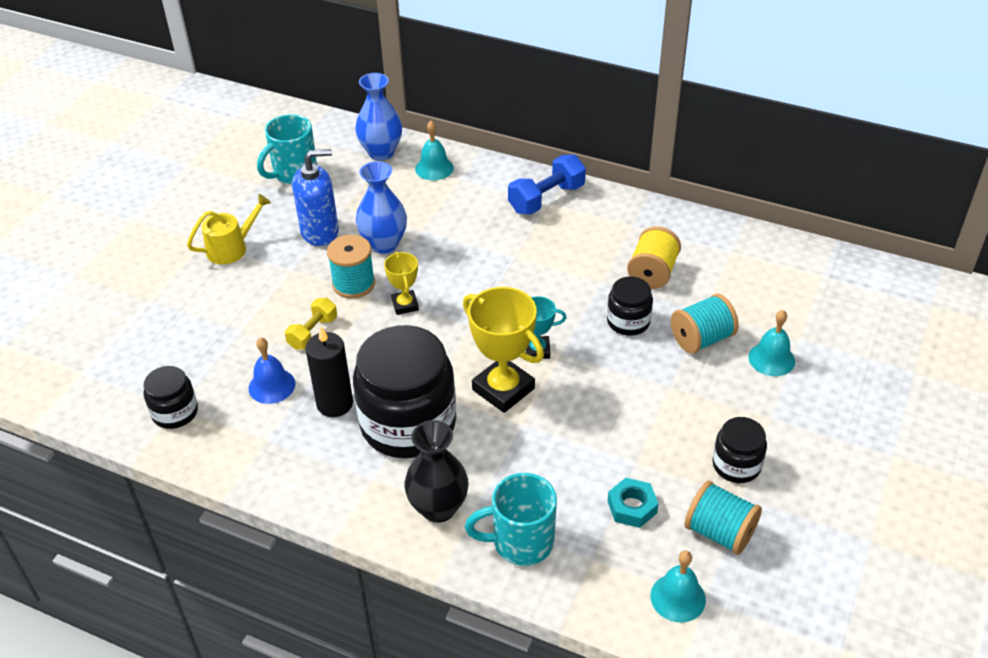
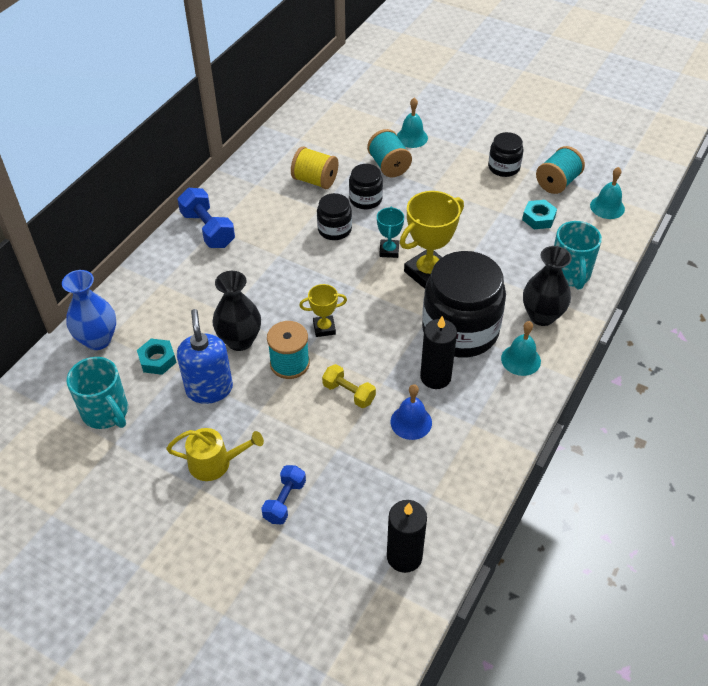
camera: 85 degrees left, 5 degrees up
black jar [144,366,198,429] -> black jar moved to [317,193,352,240]
yellow watering can [187,194,271,264] -> yellow watering can turned 120 degrees clockwise [166,428,264,481]
blue vase [356,161,407,254] -> black vase [213,271,261,351]
turquoise bell [415,121,454,180] -> turquoise bell moved to [501,321,541,376]
none -> turquoise nut [137,339,176,375]
none -> blue dumbbell [261,465,306,524]
none -> black candle [387,500,427,573]

